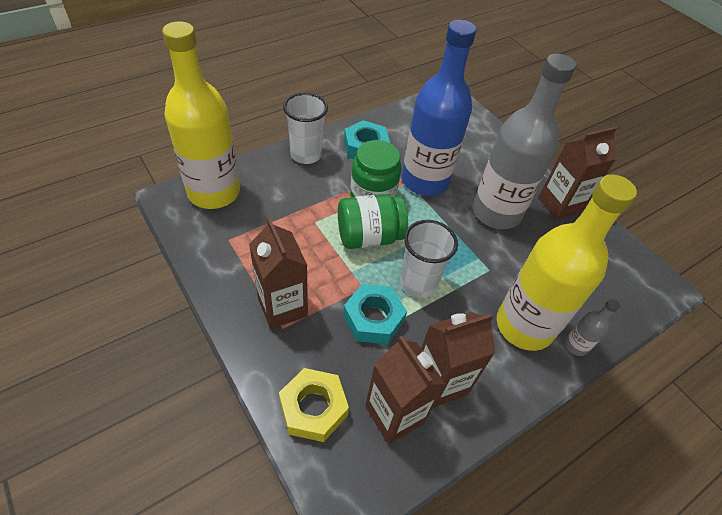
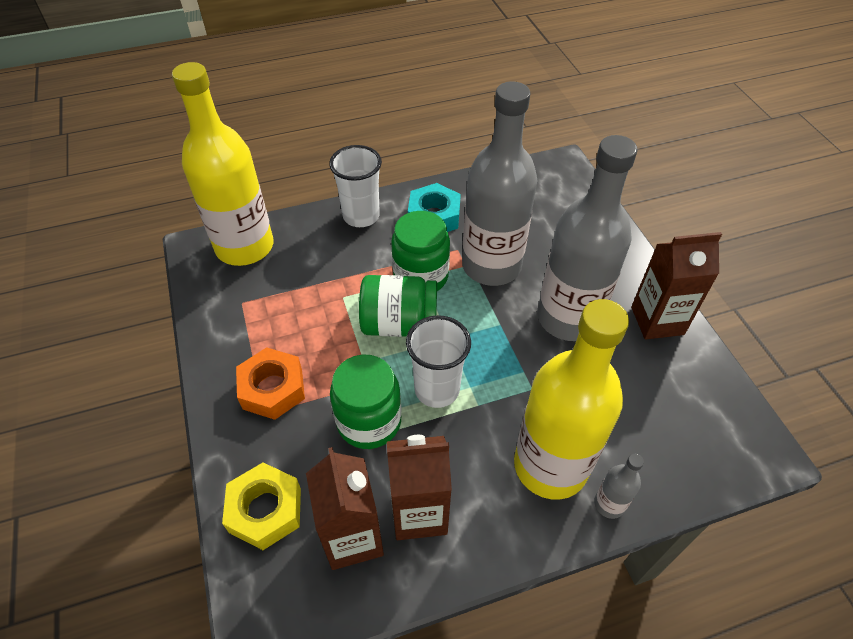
camera: 20 degrees right, 0 degrees up
brown carton [249,218,308,329] -> orange nut [236,347,305,420]
turquoise nut [343,284,407,344] -> green jar [330,355,402,449]
blue bottle [401,20,477,196] -> grey bottle [462,81,538,286]

